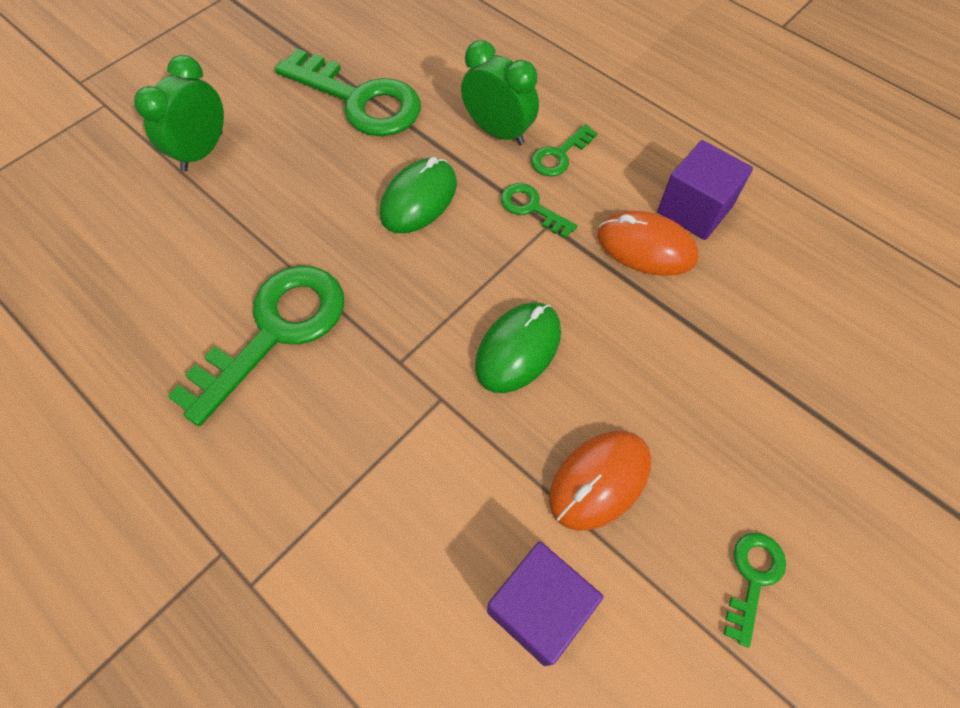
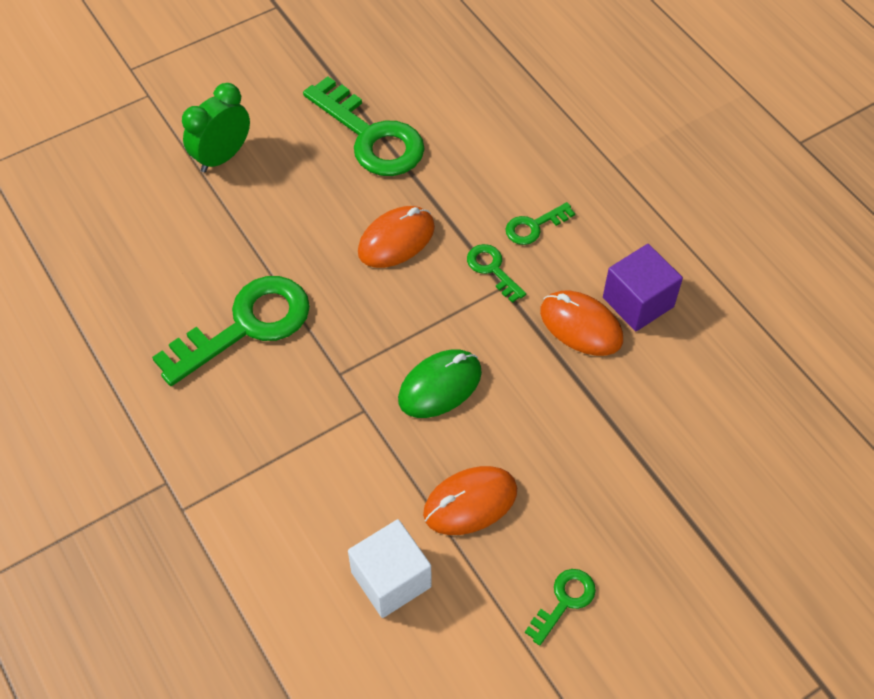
camera: 15 degrees right, 5 degrees down
green mouse [380,157,457,233] -> orange mouse [358,206,435,268]
green clock [461,40,539,145] -> none
purple cube [487,541,603,666] -> white cube [348,519,432,618]

